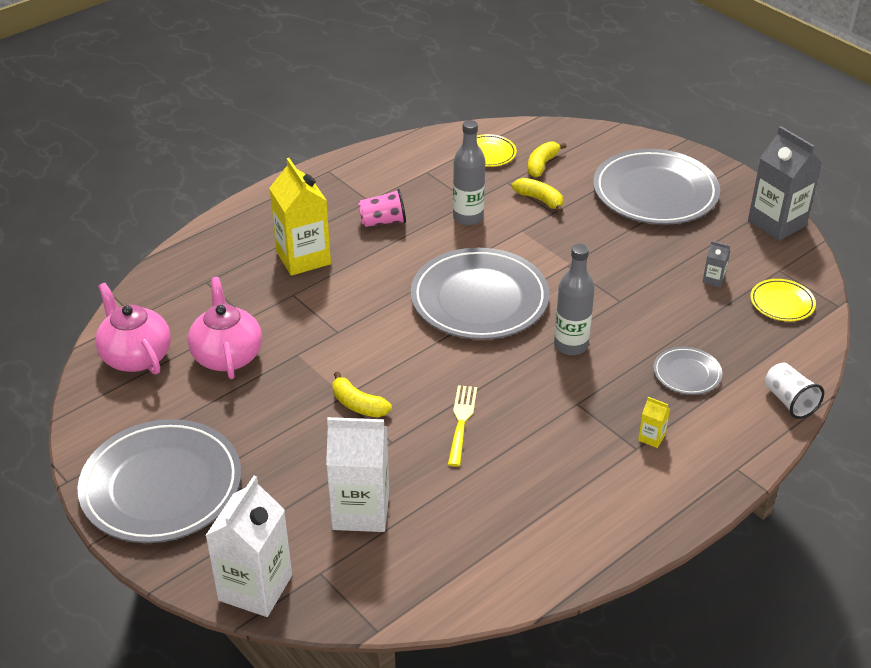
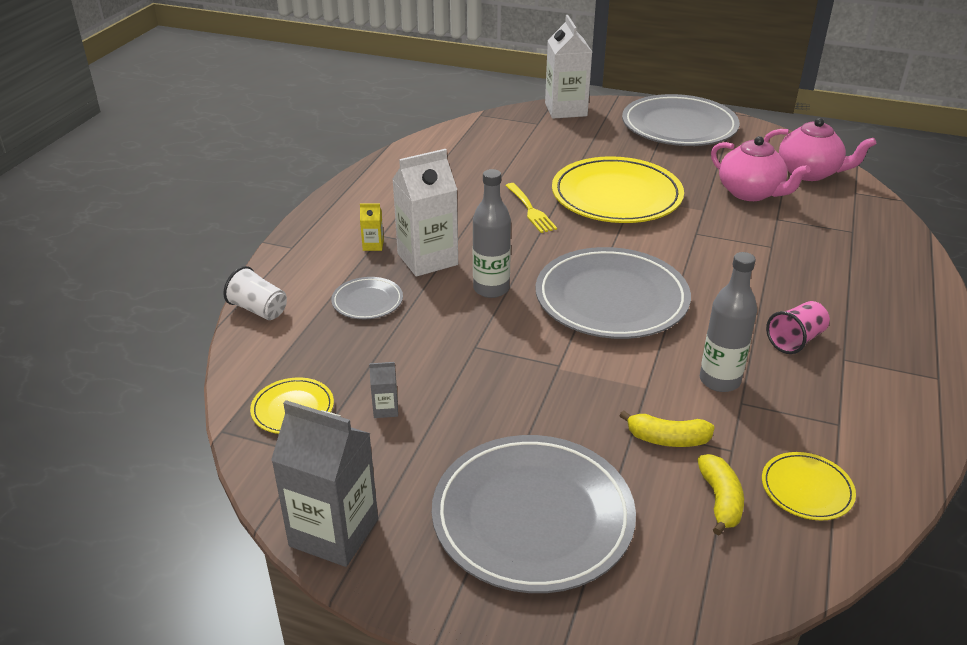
camera: 150 degrees right, 5 degrees down
yellow carton [269,158,331,276] -> none
white carton [326,417,389,532] -> white carton moved to [393,149,458,277]
yellow banana [333,371,392,417] -> yellow plate [552,156,684,223]

